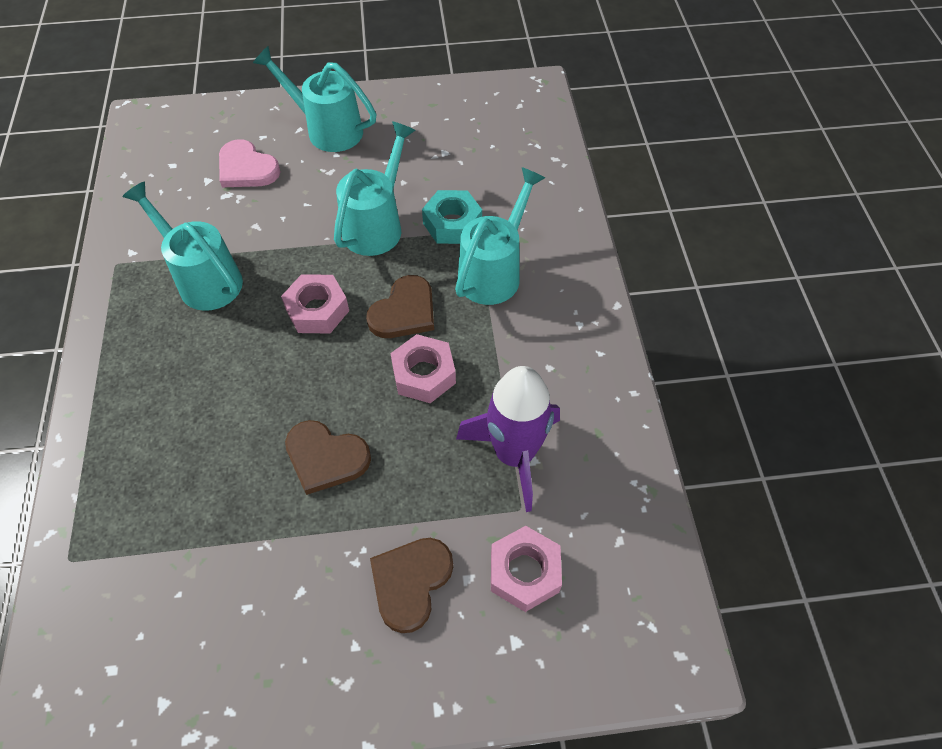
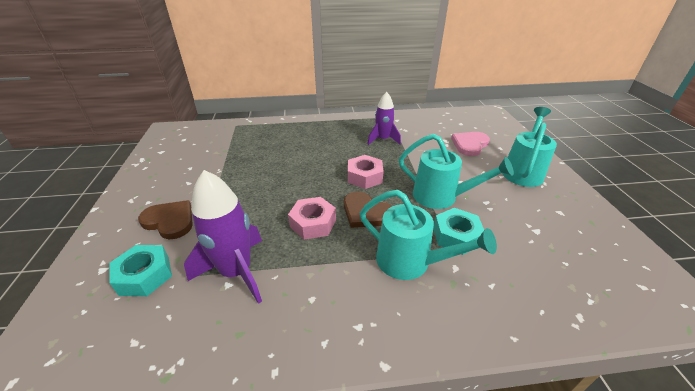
camera: 90 degrees right, 20 degrees down
turquoise watering can [122,182,243,311] -> purple rocket [367,92,401,145]
brown heart [285,420,371,495] -> none
pink nut [491,526,562,612] -> turquoise nut [110,245,172,296]

